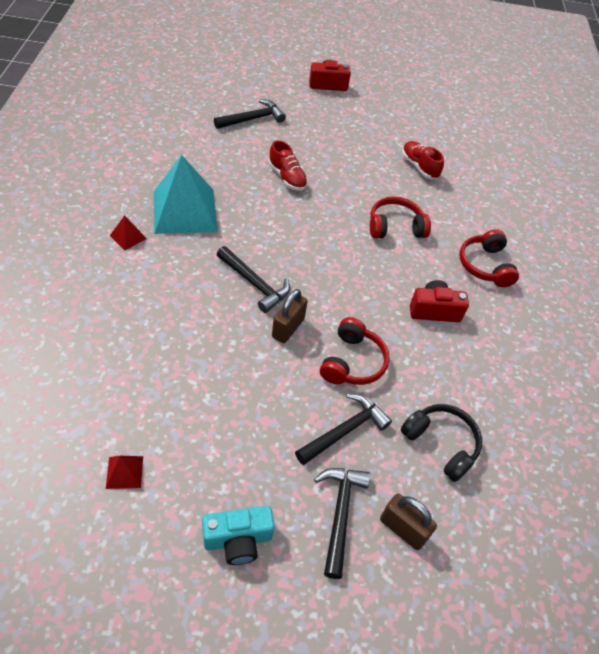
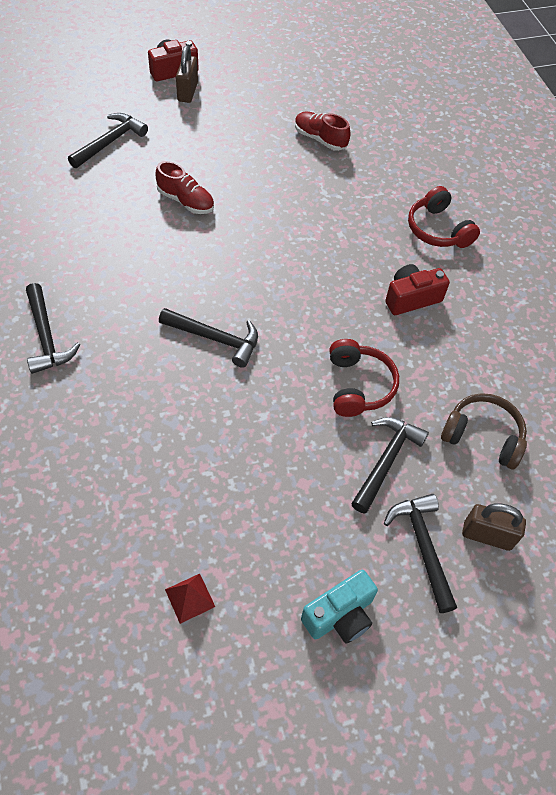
camera: 20 degrees left, 5 degrees up
red pyramid [110,215,147,250] -> black hammer [26,283,80,374]
turquoise pyramid [154,155,218,234] -> none
brown padlock [272,289,308,343] -> brown padlock moved to [176,45,198,103]
red headphones [370,196,431,238] -> none
black headphones [401,404,482,482] -> brown headphones [441,393,527,469]

